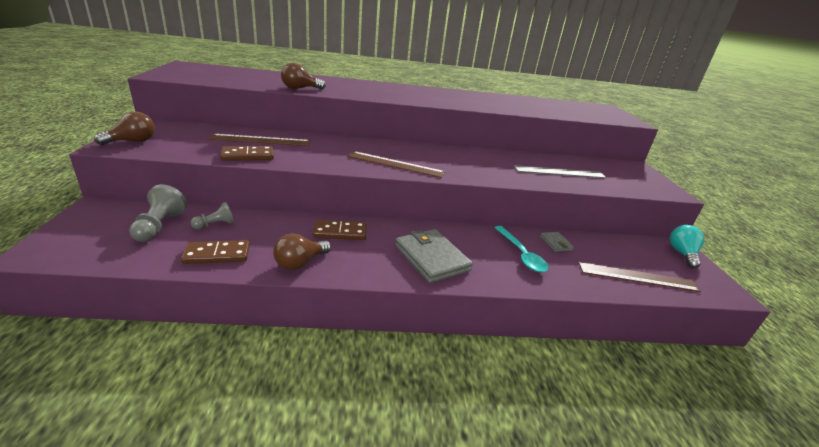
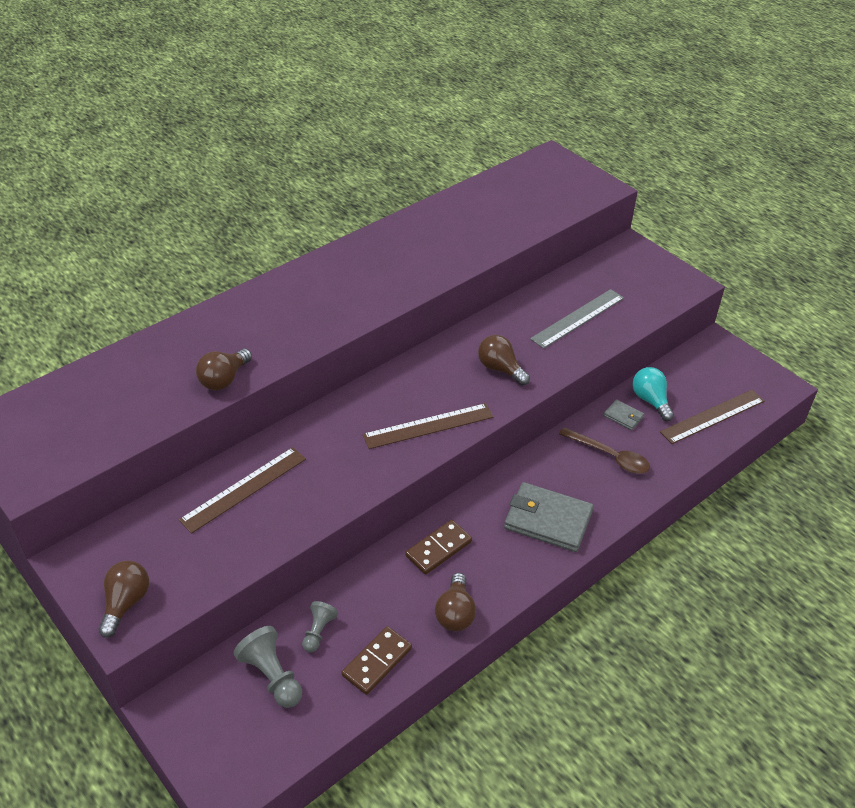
camera: 35 degrees left, 15 degrees up
brown domino [220,146,274,161] -> none
turquoise spoon [494,226,548,272] -> brown spoon [559,427,650,474]
turquoise light bulb [670,225,704,268] -> turquoise light bulb moved to [632,367,674,421]
none -> brown light bulb [478,335,530,385]

